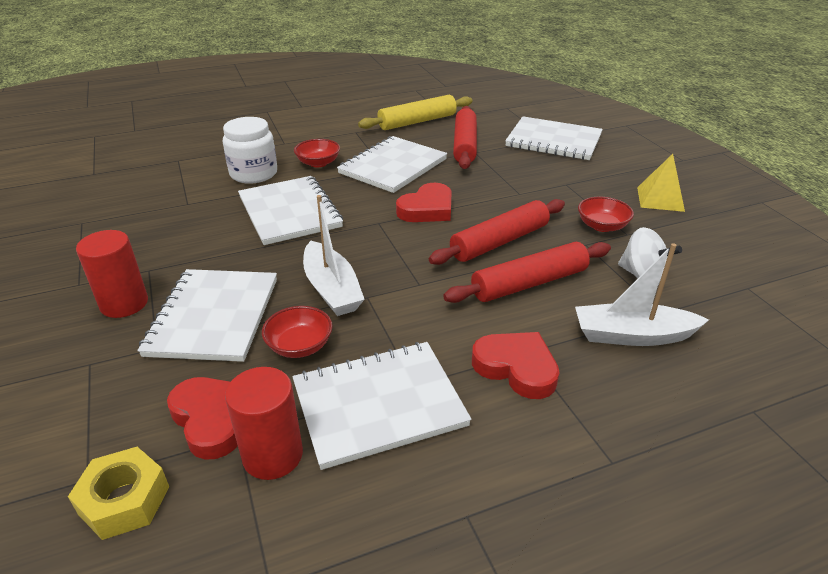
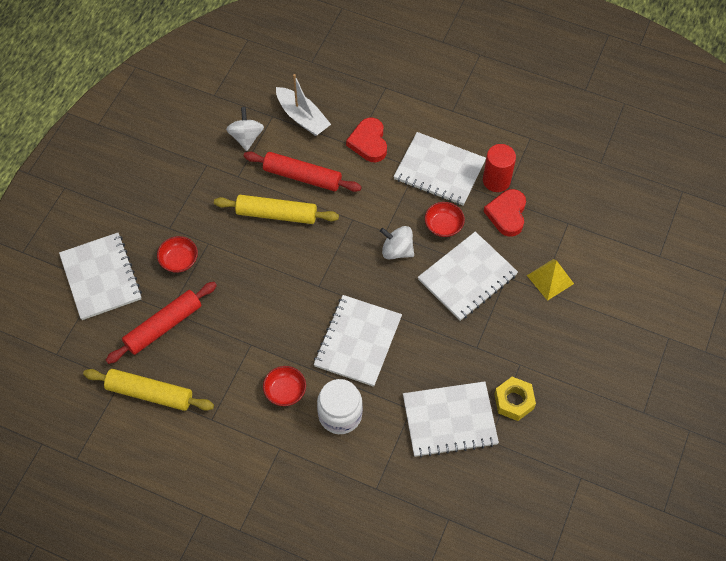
camera: 135 degrees left, 25 degrees up
yellow nut [68,447,169,540] -> yellow nut moved to [494,377,536,421]
red cylinder [76,230,148,318] -> none
white boat [303,195,365,316] -> white spinning top [380,226,414,260]
white notebook [337,136,447,193] -> white notebook moved to [403,381,499,458]
red heart [396,183,452,222] -> none
red rolling pin [429,199,565,265] -> yellow rolling pin [214,195,339,224]
red bowl [578,197,634,232] -> red bowl moved to [157,236,198,273]
yellow pyramid [637,154,685,212] -> yellow pyramid moved to [527,259,574,301]

